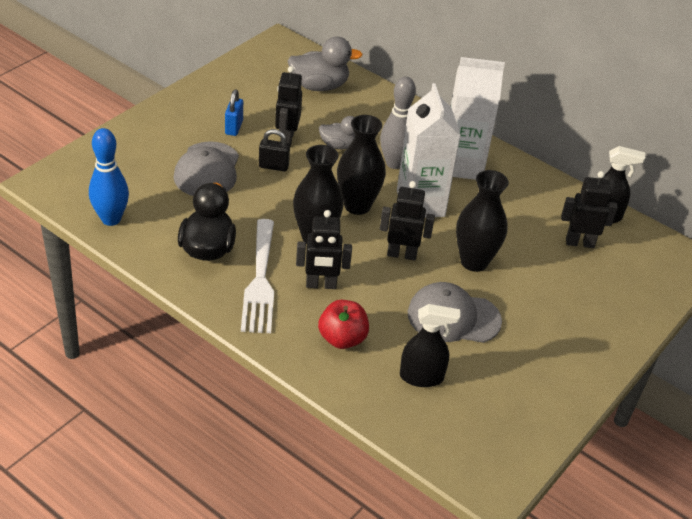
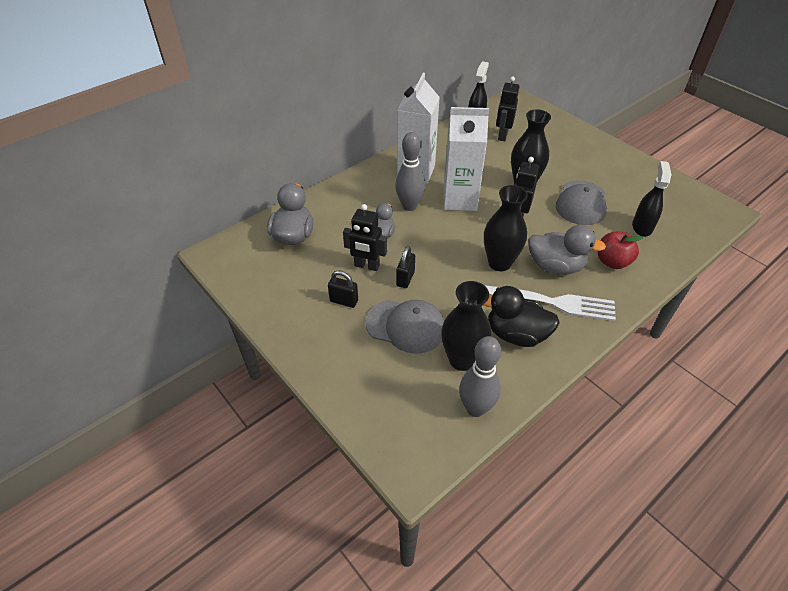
camera: 75 degrees left, 5 degrees up
blue bowling pin [89,128,129,226] -> grey bowling pin [459,336,501,417]
blue padlock [225,89,243,136] -> black padlock [328,270,358,308]
black robot [296,210,352,289] -> grey duck [528,225,606,275]
black vase [337,115,386,215] -> black vase moved to [441,281,491,371]

